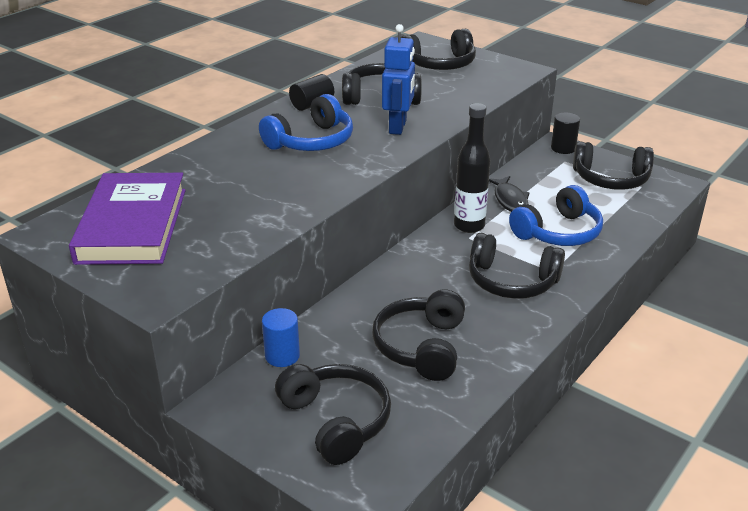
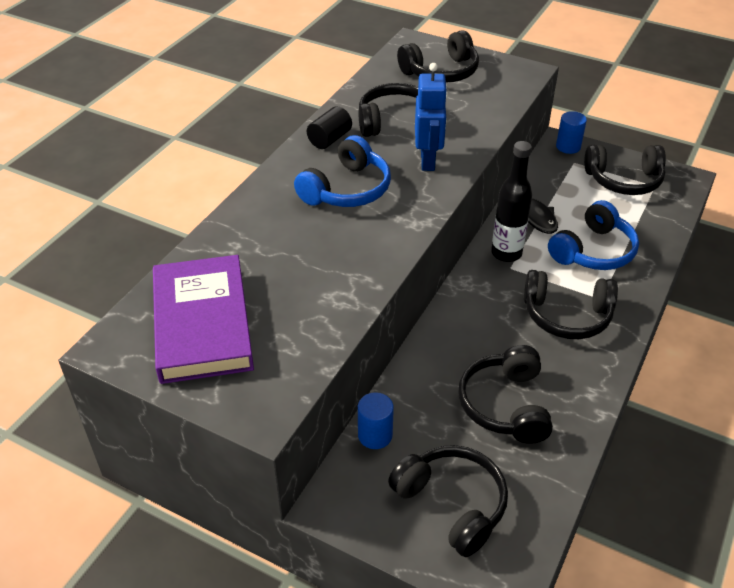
camera: 10 degrees left, 10 degrees up
black cylinder [551,113,580,154] -> blue cylinder [556,111,587,154]

